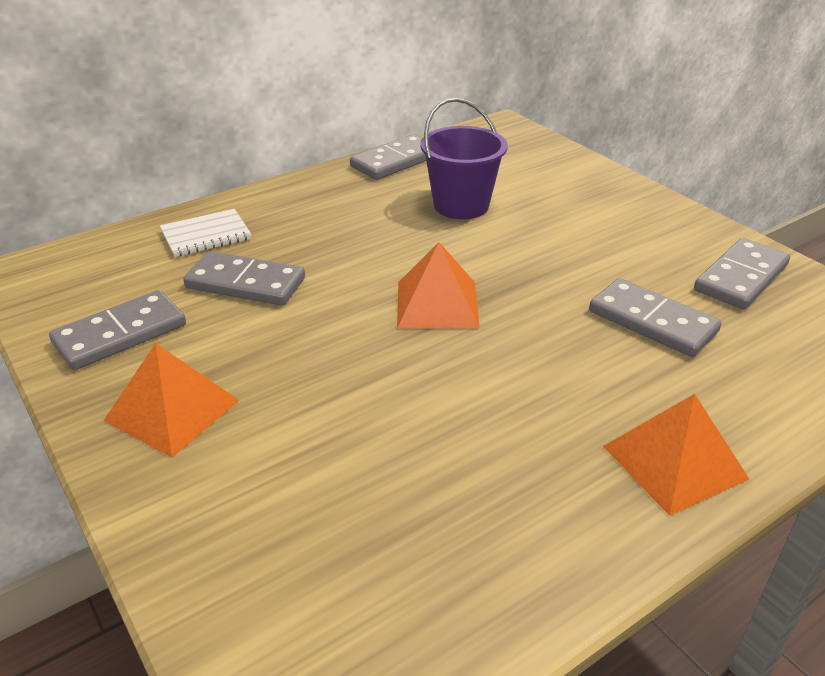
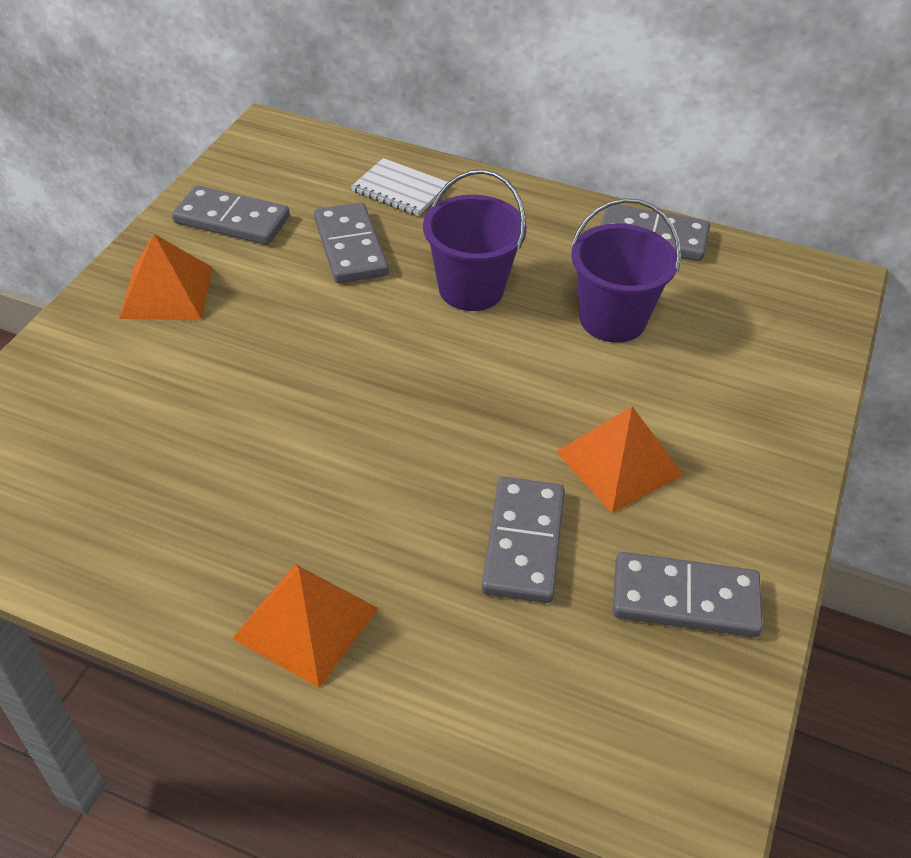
camera: 55 degrees right, 10 degrees up
orange pyramid [397,242,480,329] -> orange pyramid moved to [556,406,684,513]
none -> purple bucket [423,169,527,311]

